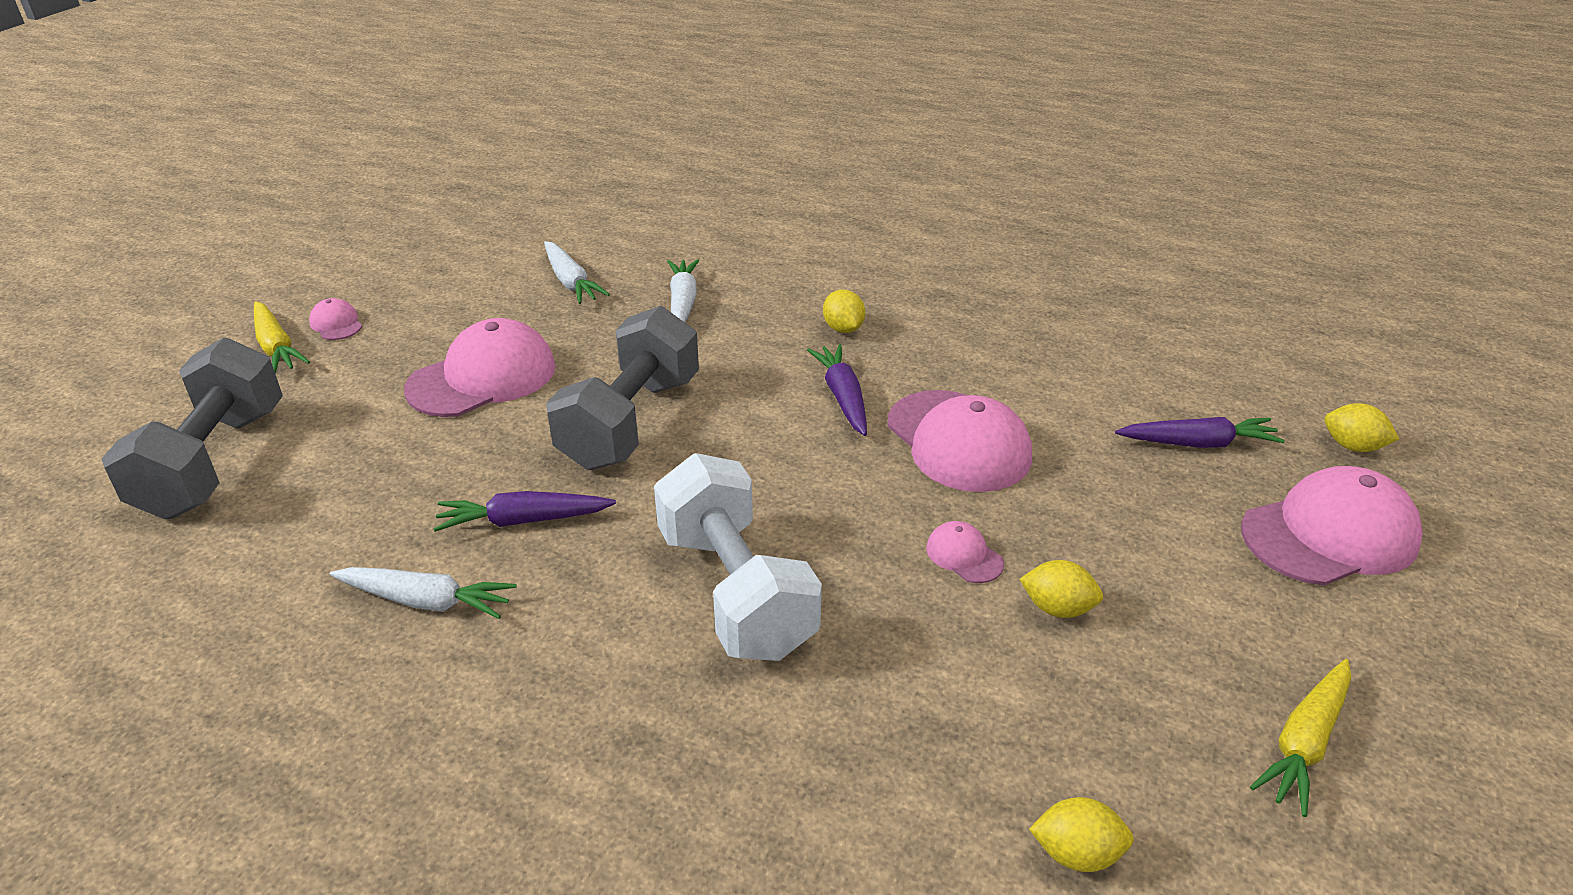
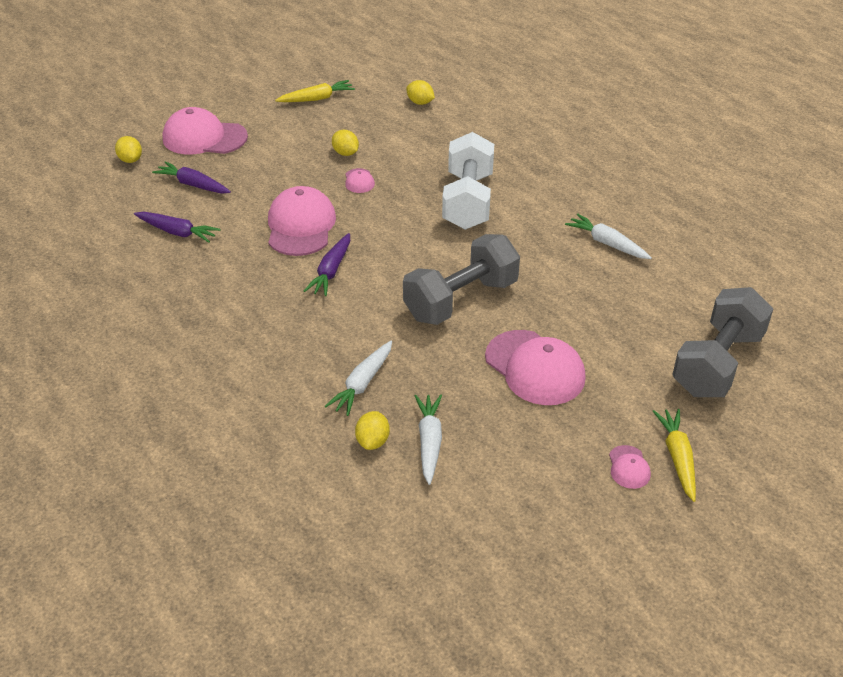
camera: 150 degrees left, 5 degrees up
pink cap [404,318,556,417] -> pink cap turned 120 degrees counterclockwise [485,330,586,405]
purple carrot [433,491,616,532] -> purple carrot moved to [134,212,220,243]
yellow lemon [823,289,865,333] -> yellow lemon moved to [355,411,390,450]

